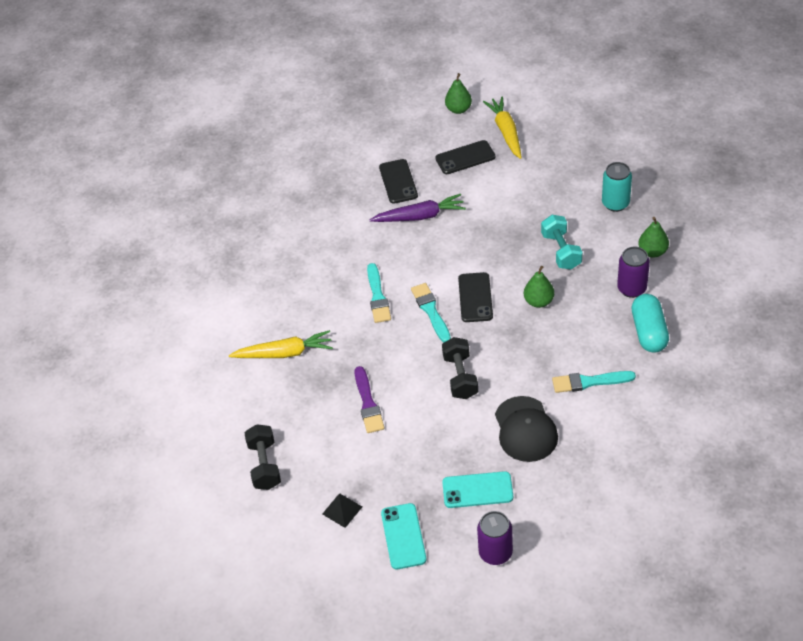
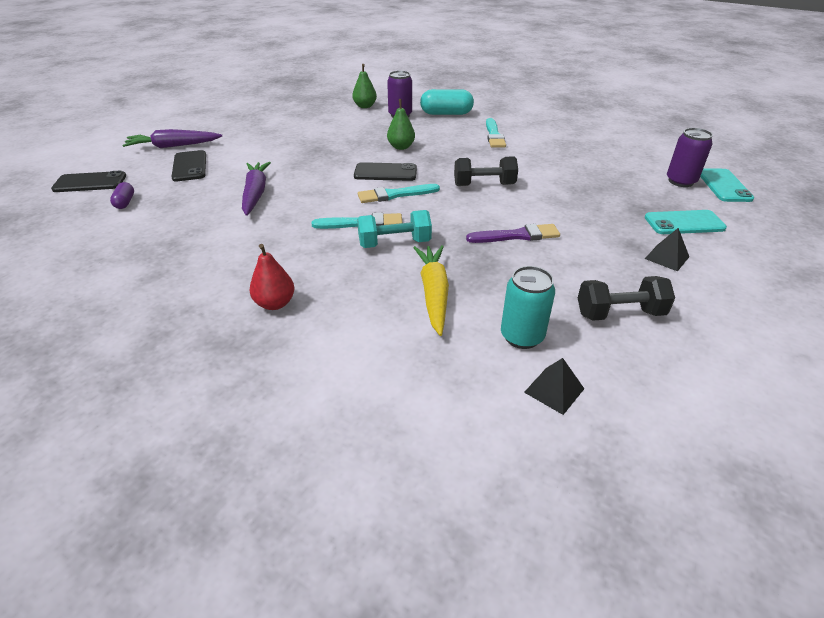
camera: 90 degrees left, 10 degrees down
black phone [379,159,418,204] -> black phone moved to [51,171,126,192]
turquoise phone [442,471,513,508] -> turquoise phone moved to [700,168,754,202]
green pear [445,73,472,114] -> none
yellow carrot [483,96,522,159] -> purple carrot [122,129,222,148]
black cap [495,396,558,462] -> none
turquoise dumbbell [541,215,582,269] -> turquoise dumbbell moved to [357,210,432,248]
turquoise can [602,162,632,212] -> turquoise can moved to [501,266,555,349]
none -> purple capsule [110,182,134,209]
none -> red pear [249,244,294,310]
none -> black pyramid [524,358,584,415]

